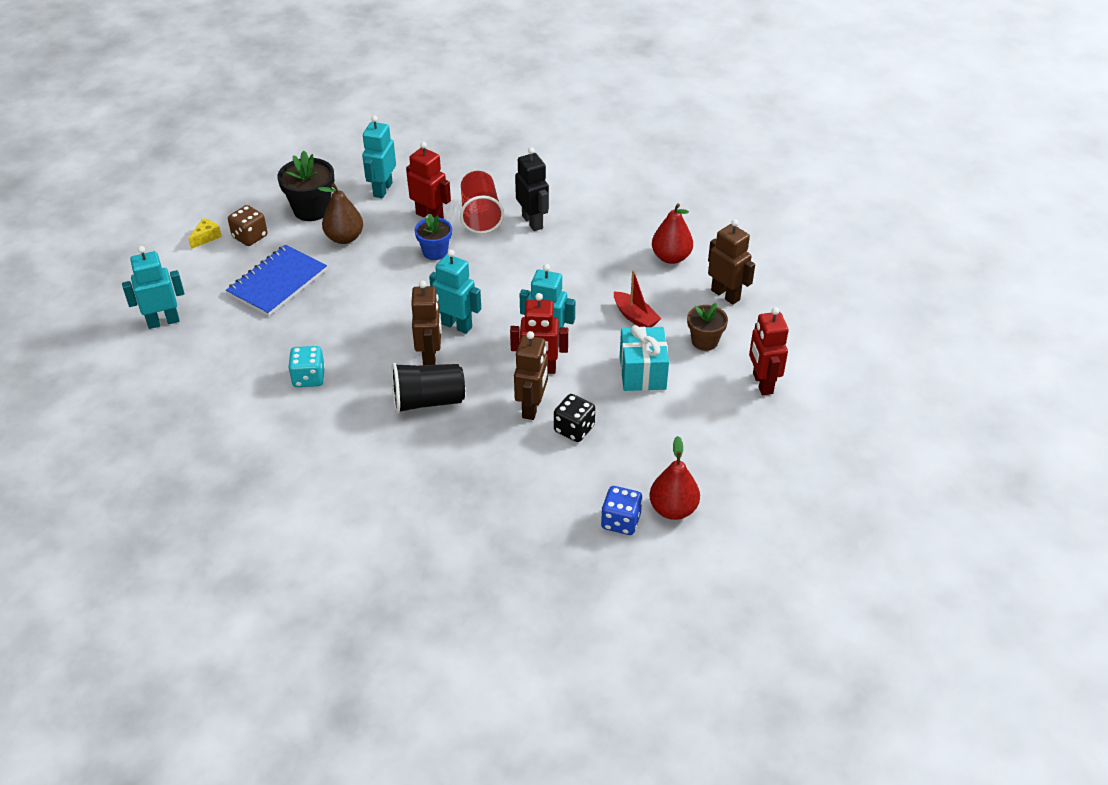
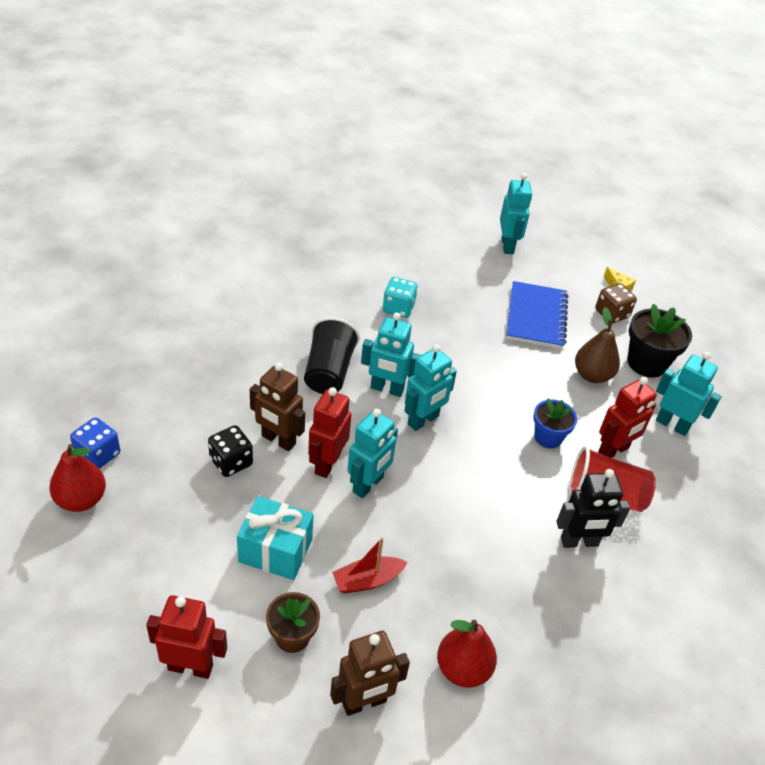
camera: 105 degrees right, 0 degrees up
blue notebook [226,245,327,316] -> blue notebook turned 45 degrees clockwise [506,281,569,349]
brown robot [411,281,441,365] -> turquoise robot [361,312,421,397]

